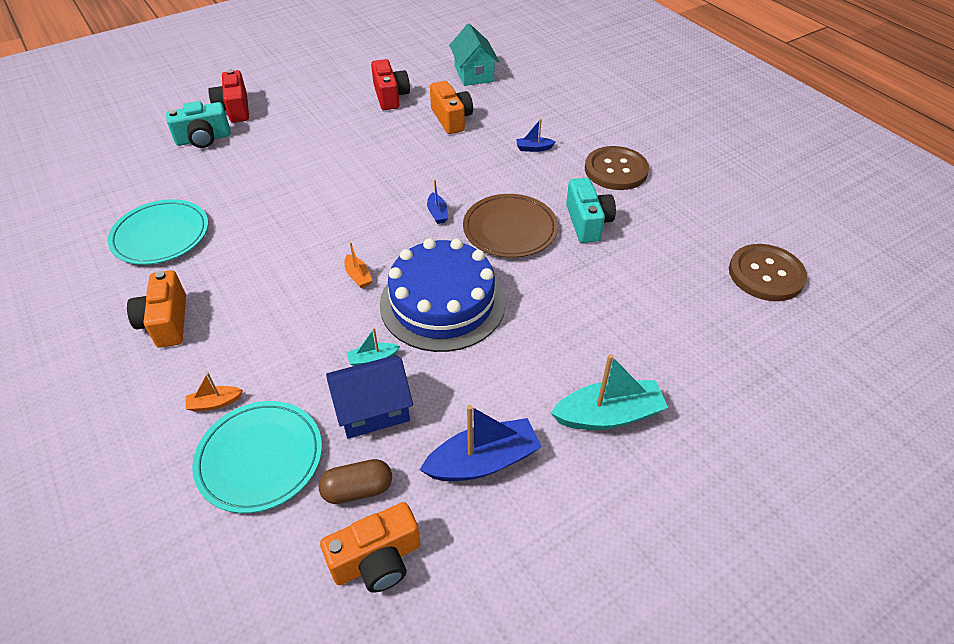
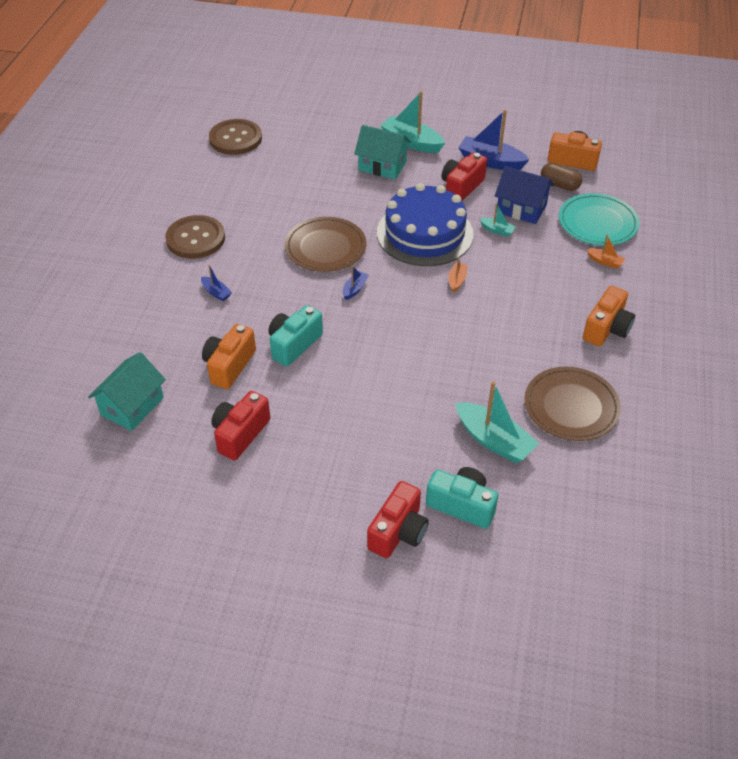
camera: 135 degrees left, 0 degrees up
turquoise plate [108,199,208,265] -> brown plate [524,367,621,441]
turquoise camera [566,178,616,243] -> turquoise camera moved to [269,305,323,367]
none -> turquoise house [354,125,411,179]
none -> red camera [441,152,487,201]
none -> turquoise boat [456,381,539,463]

